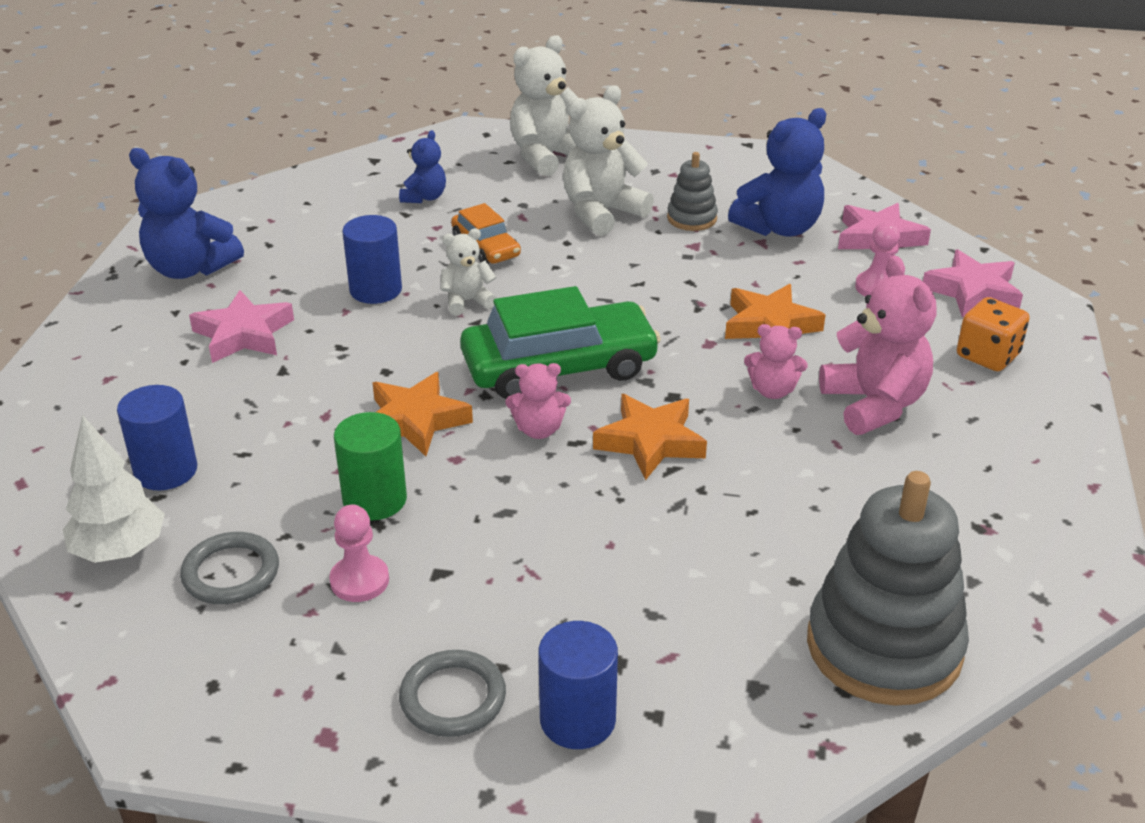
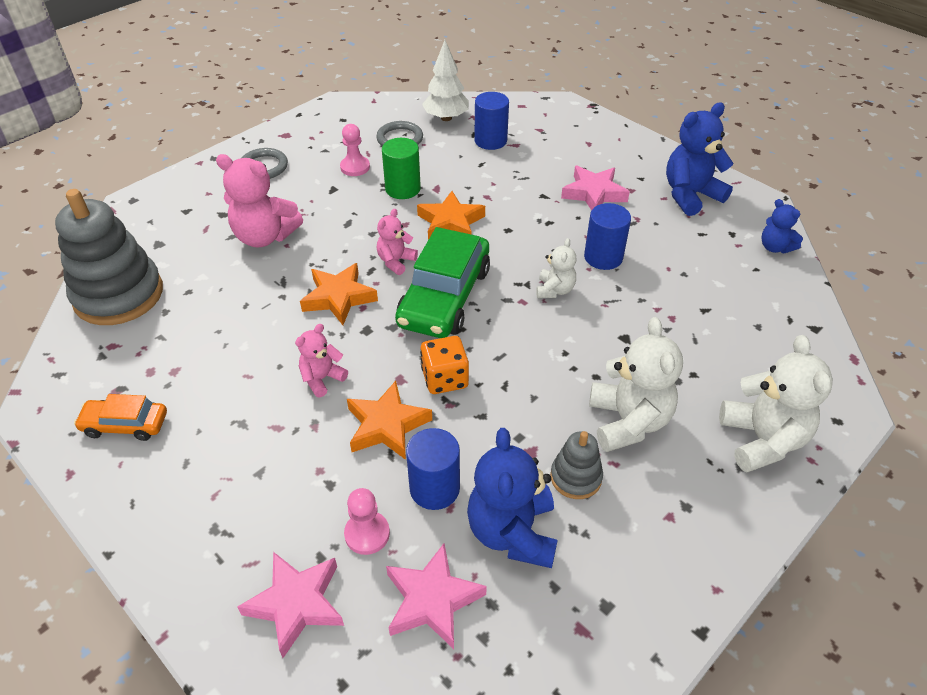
camera: 125 degrees right, 10 degrees up
blue teddy bear [399,130,446,203] -> blue teddy bear moved to [761,199,803,253]
orange car [451,203,521,264] -> orange car moved to [74,394,167,441]
blue cylinder [538,621,618,749] -> blue cylinder moved to [406,428,460,510]
pink teddy bear [819,255,936,435] -> pink teddy bear moved to [216,154,303,247]
orange dice [957,297,1030,371] -> orange dice moved to [420,336,469,394]

